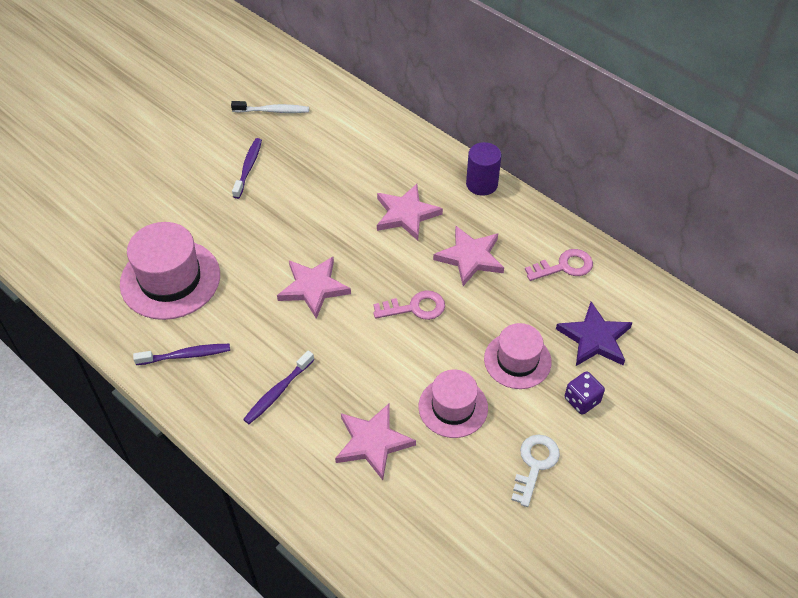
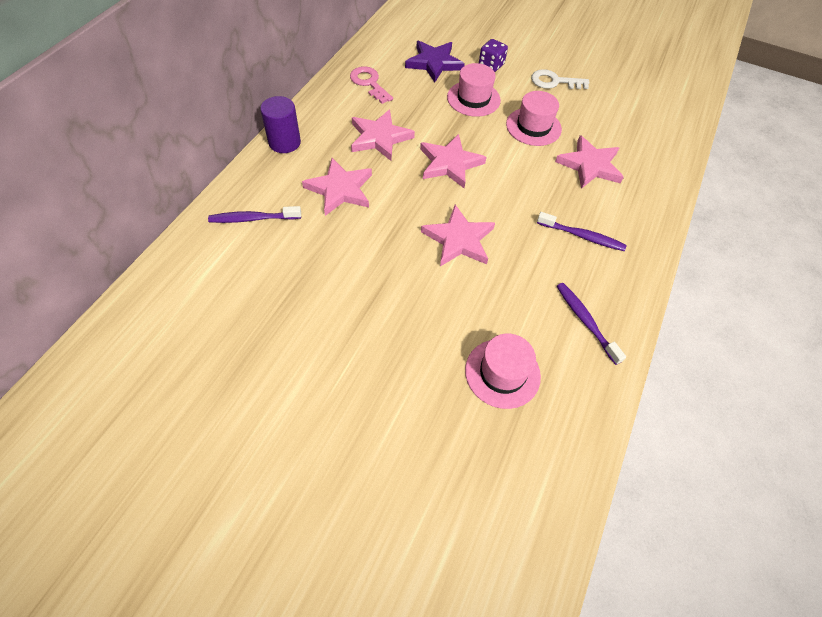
camera: 110 degrees left, 5 degrees up
pink hat [120,222,220,320] -> pink hat [465,334,541,409], size x0.64
white toothbrush [231,101,309,113] -> none
purple toothbrush [232,138,262,199] -> purple toothbrush moved to [208,206,301,223]
pink key [373,290,445,320] -> pink star [420,134,487,188]

